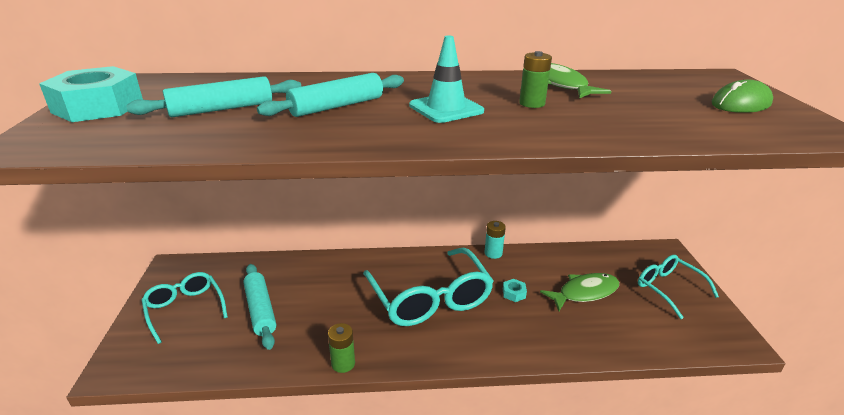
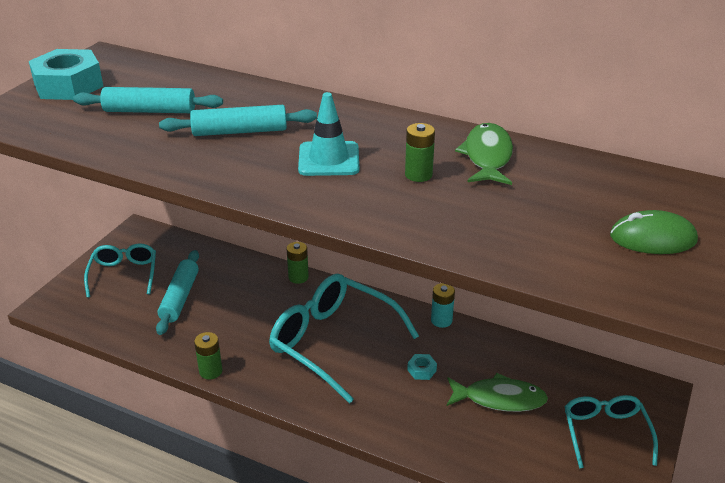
camera: 30 degrees right, 5 degrees up
turquoise glasses [363,247,494,326] -> turquoise glasses turned 120 degrees clockwise [269,274,419,404]
none -> green battery [286,242,309,284]

